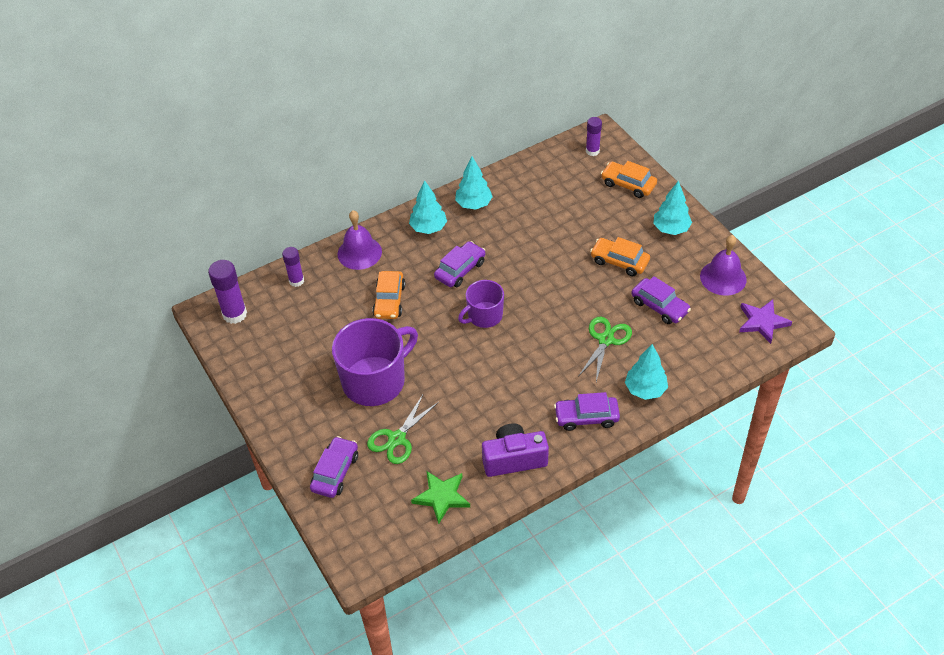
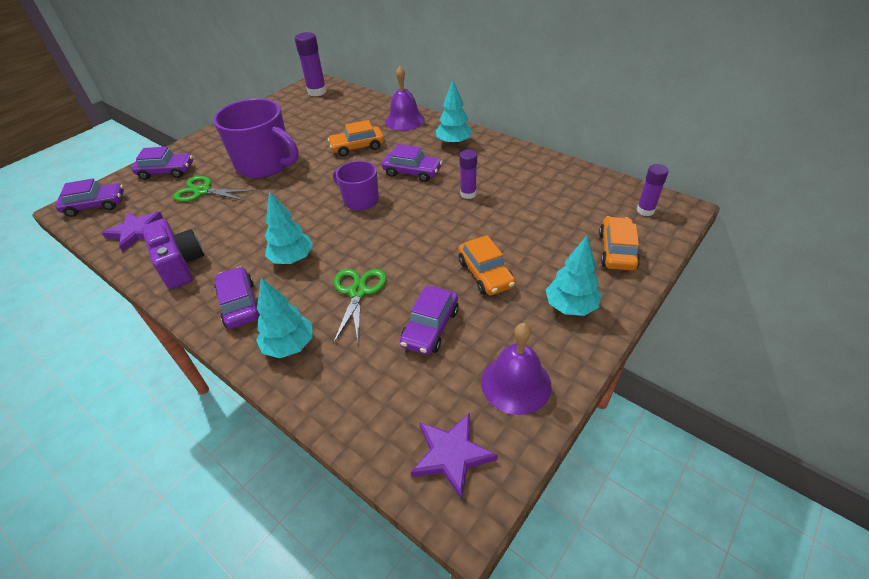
camera: 70 degrees right, 5 degrees down
purple glue stick [282,247,304,287] -> purple glue stick moved to [459,150,477,199]
green star [411,471,470,524] -> purple star [102,212,163,252]
turquoise tree [455,157,493,210] -> turquoise tree moved to [265,191,313,264]
green scissors [579,317,632,382] -> green scissors turned 90 degrees counterclockwise [333,269,387,345]
orange car [590,237,650,276] -> orange car turned 150 degrees clockwise [458,235,515,296]
none -> purple car [55,179,124,217]

